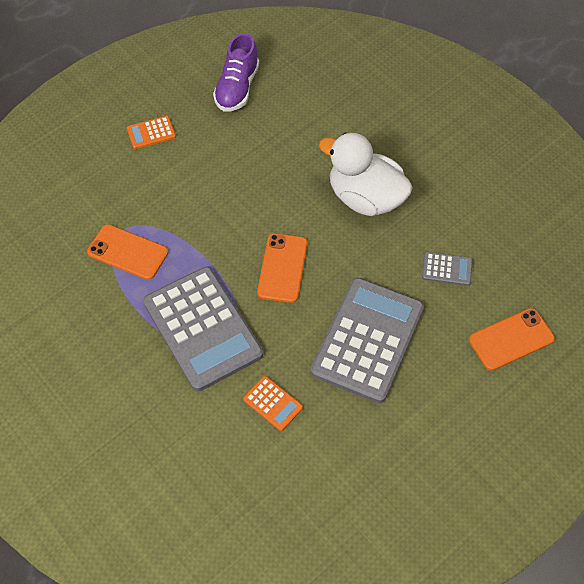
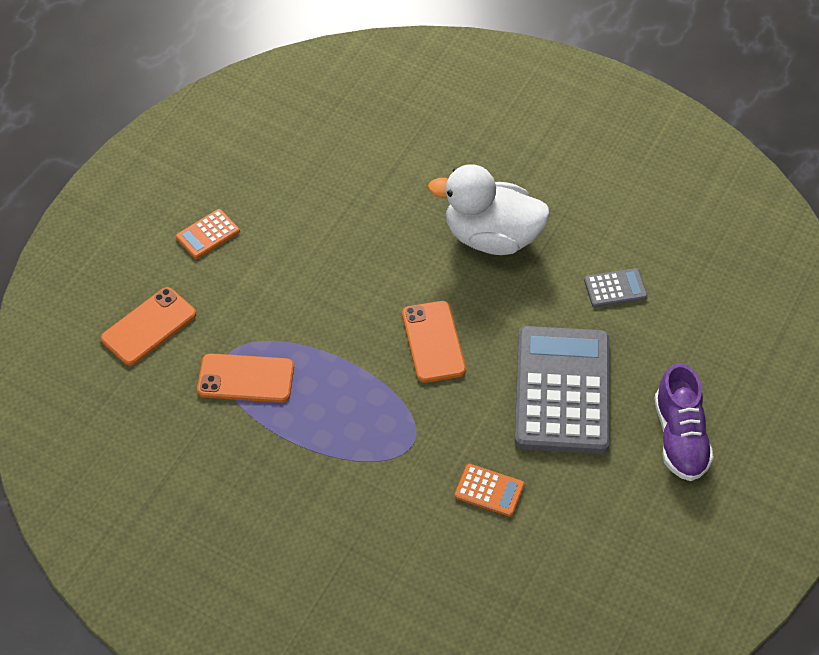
camera: 20 degrees left, 5 degrees down
grey calculator [143,267,263,392] -> none
purple shoe [213,33,259,112] -> purple shoe moved to [654,363,714,481]
orange phone [469,308,555,371] -> orange phone moved to [101,287,196,366]

